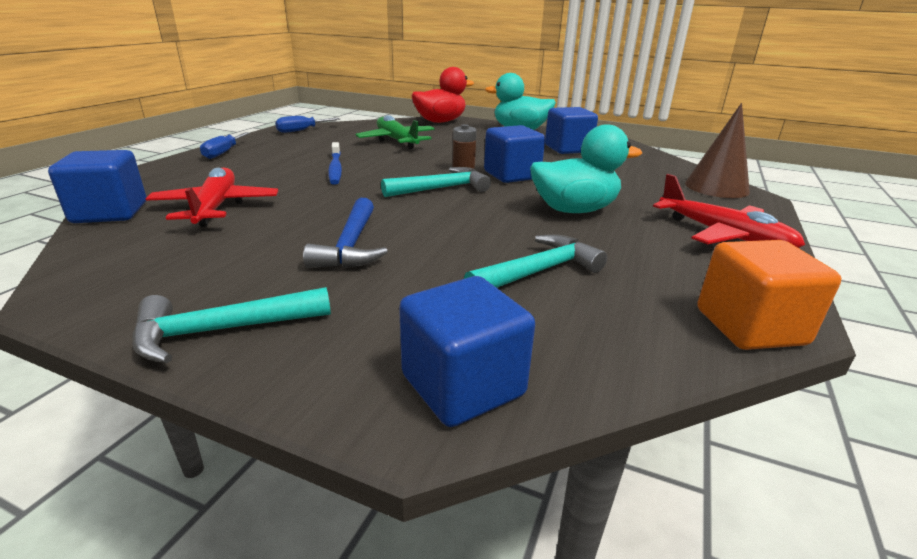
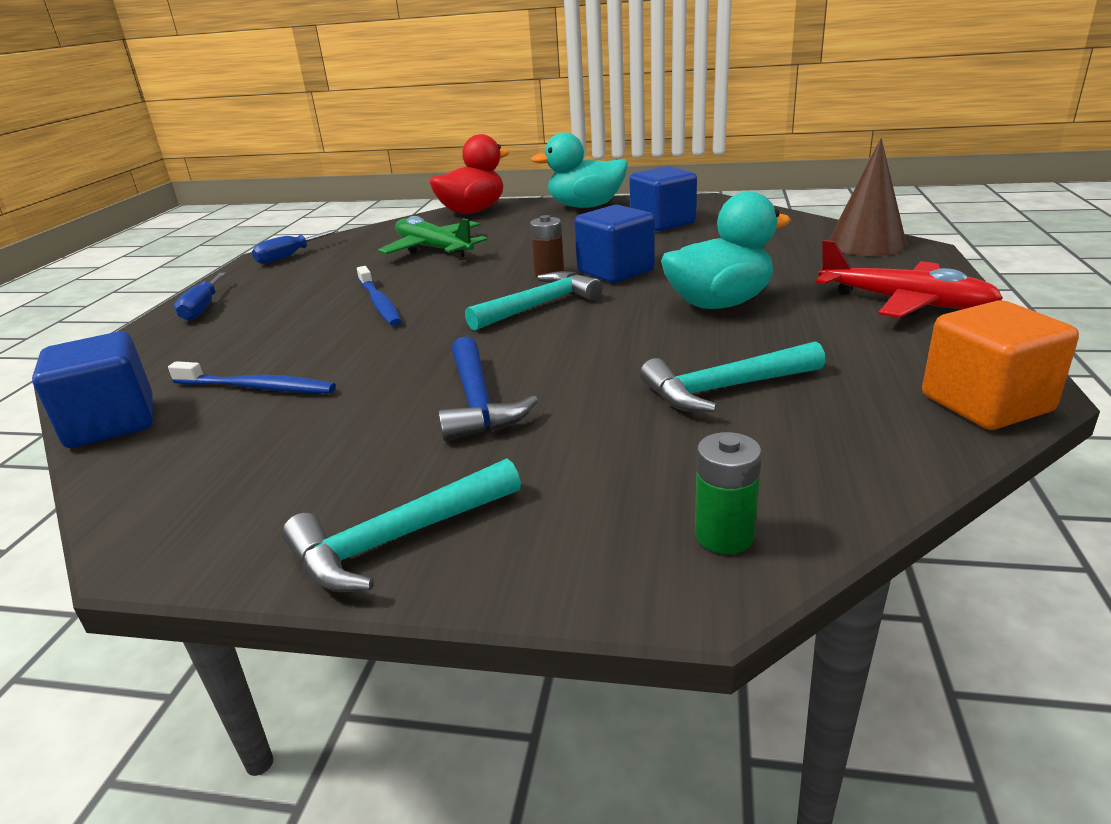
camera: 10 degrees left, 0 degrees up
red plane [146,168,278,227] -> blue toothbrush [168,361,336,393]
blue cube [399,276,535,427] -> green battery [695,432,762,554]
turquoise hammer [464,234,607,288] -> turquoise hammer turned 150 degrees counterclockwise [640,341,826,412]

